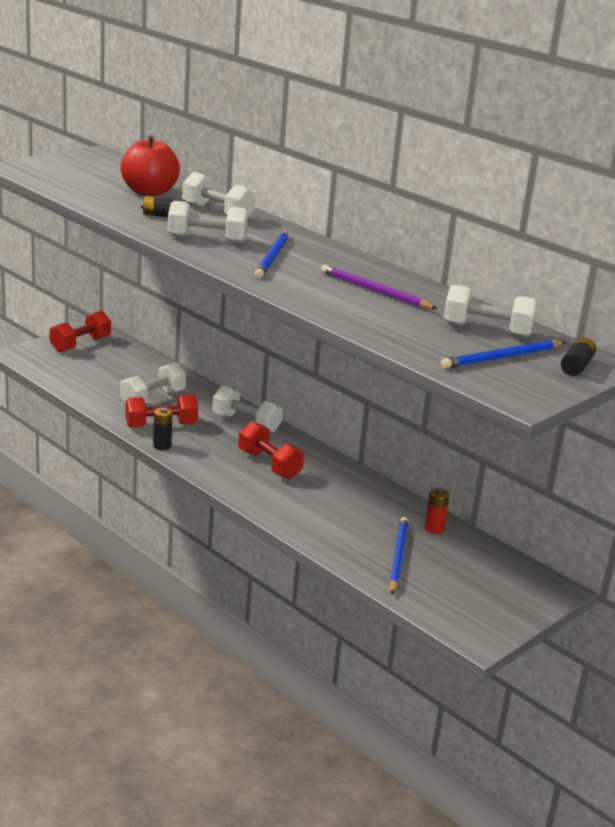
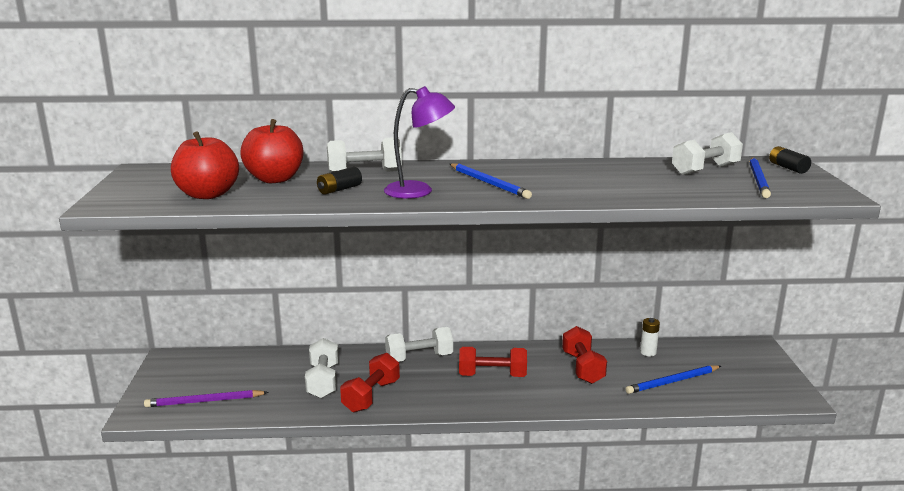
camera: 45 degrees left, 5 degrees down
red dumbbell [49,311,111,352] -> red dumbbell moved to [562,326,607,384]
black battery [153,408,173,450] -> none
white dumbbell [168,201,248,244] -> purple lamp [384,86,455,199]
purple pencil [321,265,438,309] -> purple pencil moved to [144,390,269,407]
blue pencil [389,517,409,594] -> blue pencil turned 75 degrees counterclockwise [625,365,721,394]
red battery [425,488,450,534] -> white battery [640,318,660,356]
none -> red apple [171,131,239,199]

